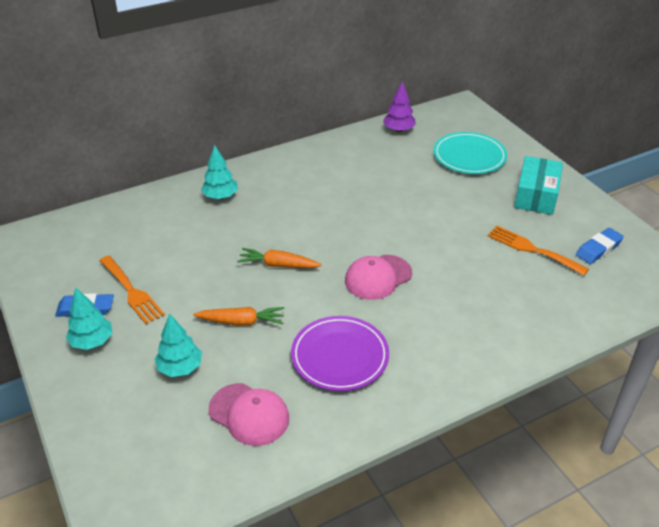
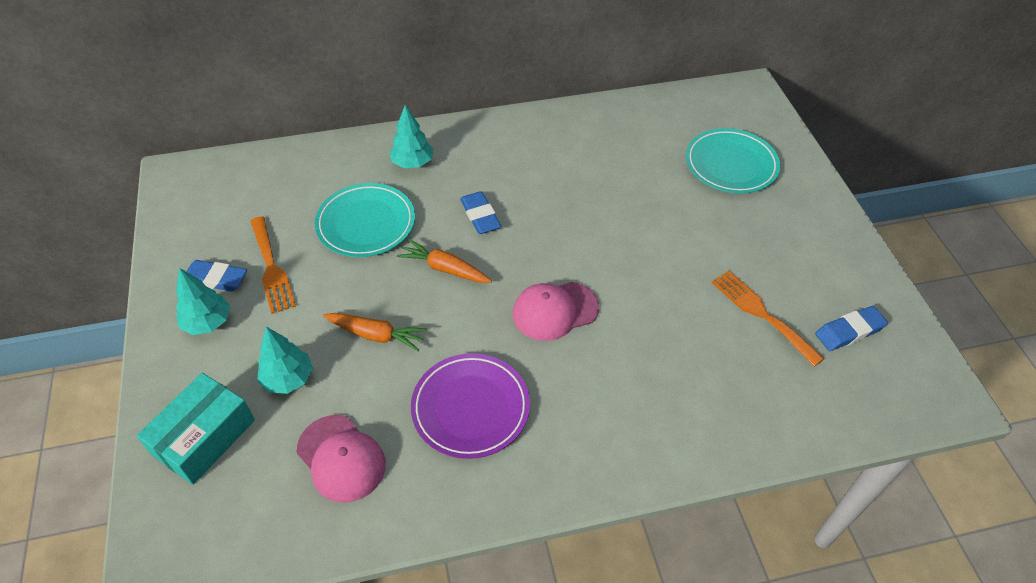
camera: 15 degrees right, 10 degrees up
purple tree [383,81,416,132] -> none
turquoise box [514,156,563,215] -> turquoise box moved to [137,373,255,485]
none -> turquoise plate [315,183,415,257]
none -> blue eraser [460,191,501,234]

